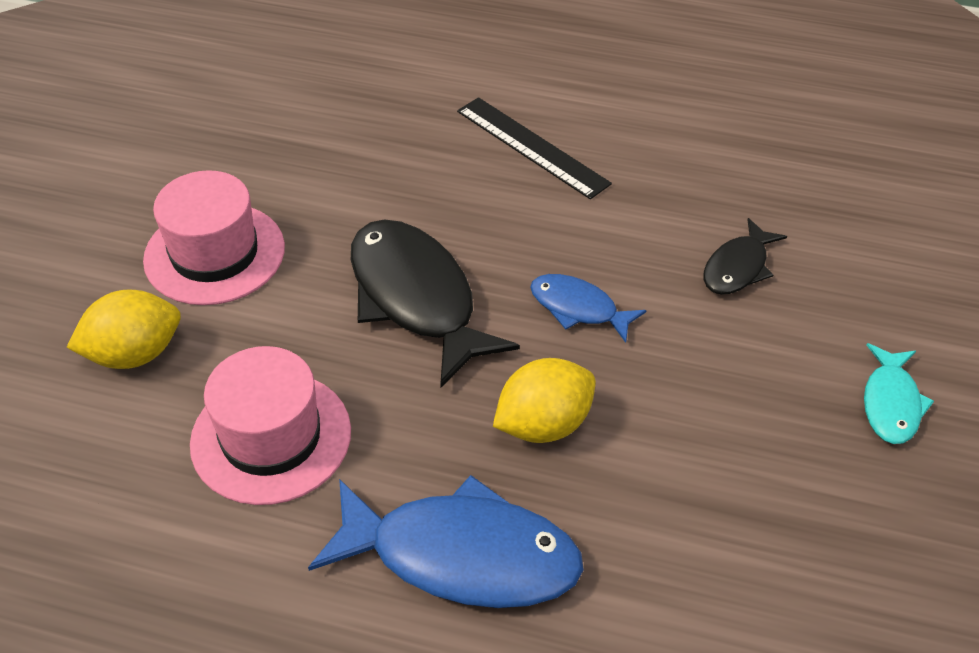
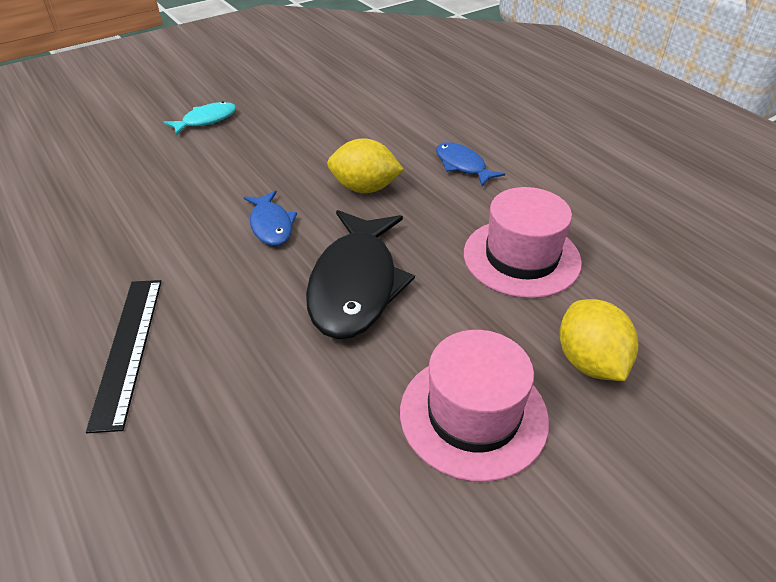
camera: 140 degrees left, 5 degrees down
yellow lemon [66,289,181,369] -> yellow lemon turned 60 degrees clockwise [560,299,638,381]
blue fish [308,475,584,608] -> blue fish [436,142,505,186], size x0.53
black fish [704,218,787,295] -> none

